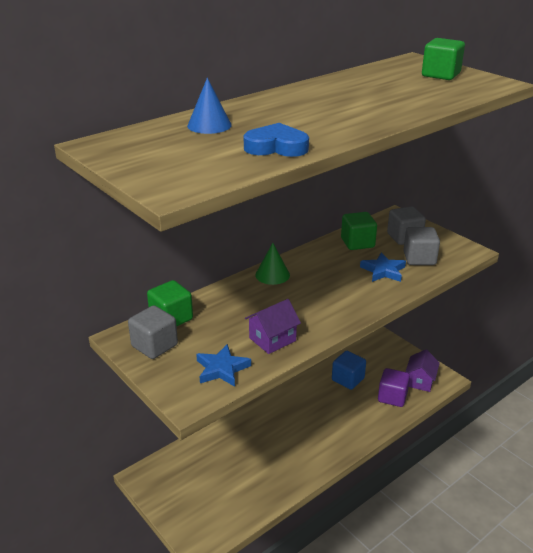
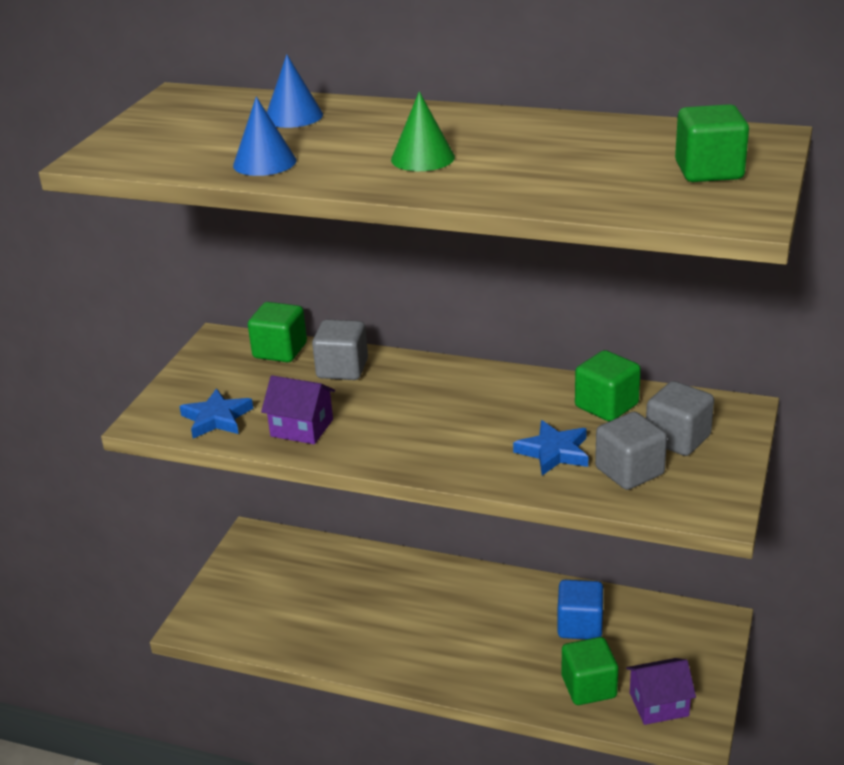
camera: 60 degrees right, 0 degrees up
grey cube [128,305,178,359] -> grey cube moved to [312,319,368,380]
blue heart [244,123,309,157] -> blue cone [233,97,296,176]
green cone [255,243,290,285] -> green cone moved to [391,91,455,171]
purple cube [378,368,410,407] -> green cube [562,637,618,705]

